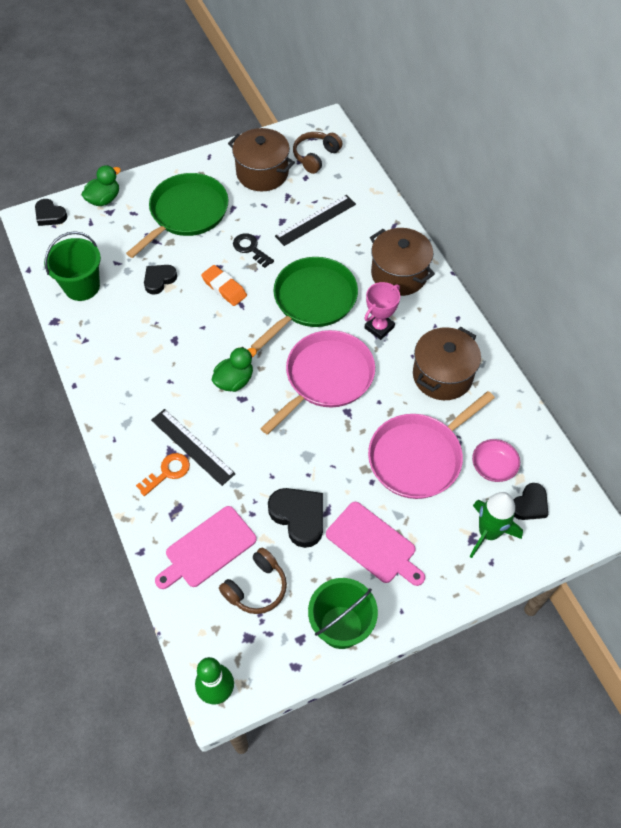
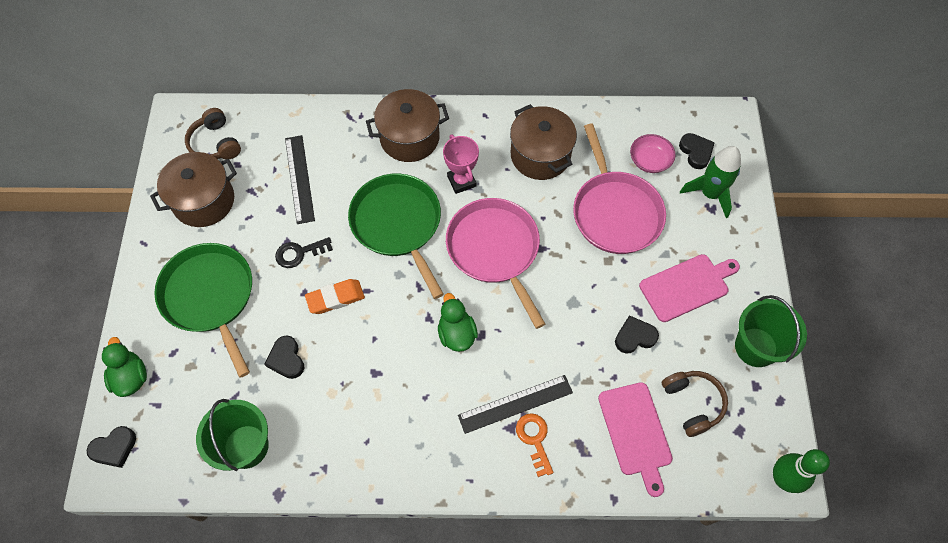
camera: 65 degrees left, 5 degrees up
black heart [268,488,323,548] -> black heart [615,315,659,353], size x0.65

